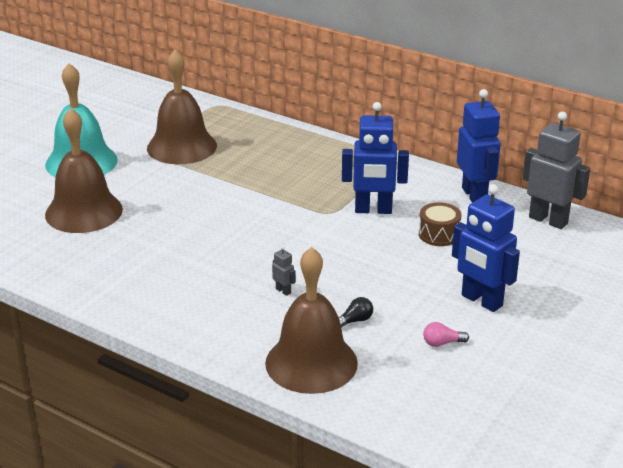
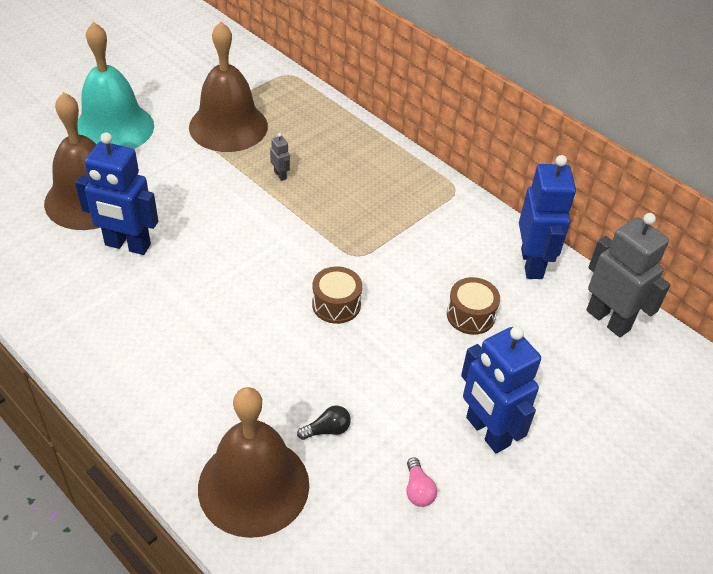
camera: 10 degrees right, 15 degrees up
grey robot [272,246,296,296] -> grey robot moved to [270,133,290,181]
blue robot [342,102,409,214] -> blue robot moved to [75,132,158,255]
pink light bulb [423,322,469,347] -> pink light bulb turned 105 degrees counterclockwise [406,457,437,507]
none -> brown drum [312,266,362,324]

